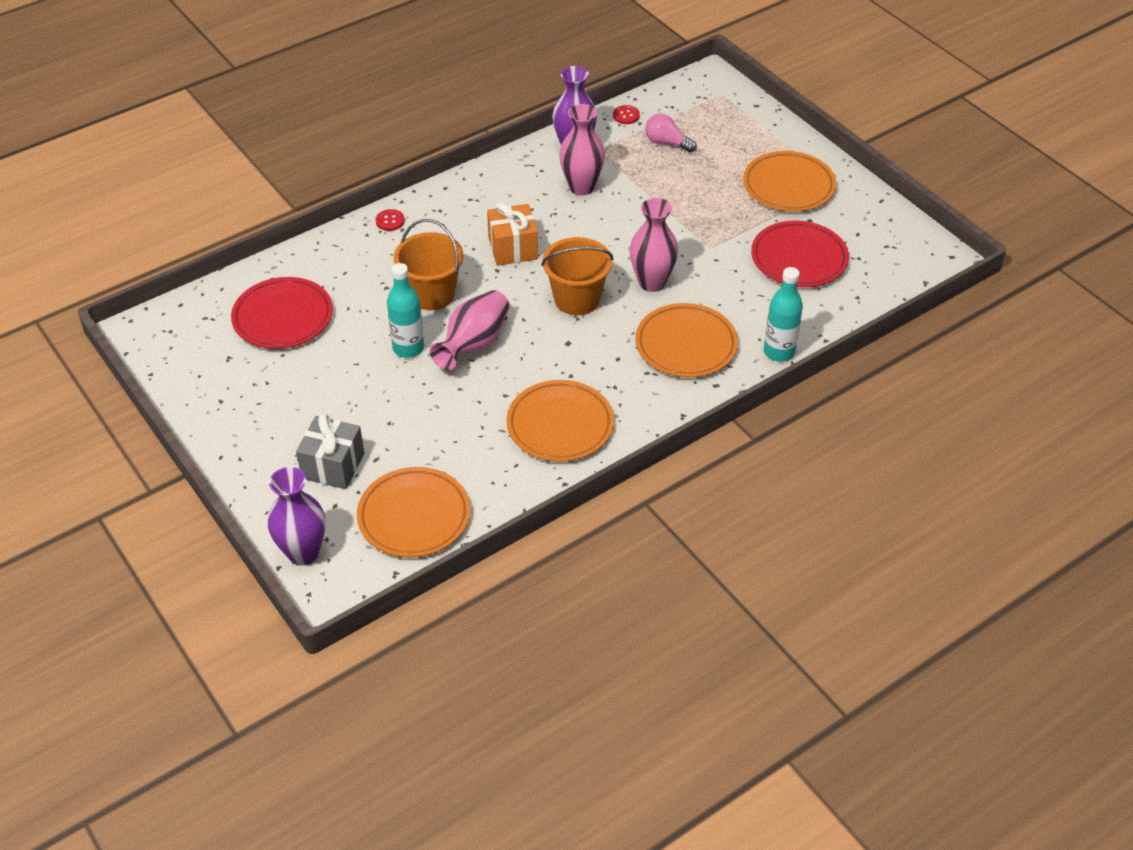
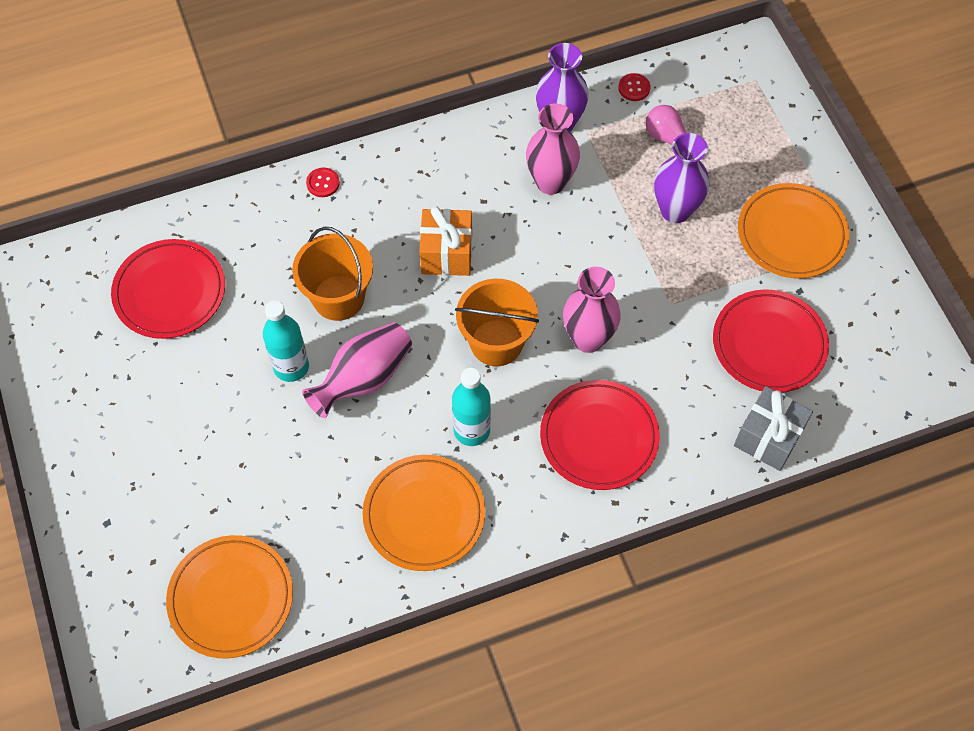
camera: 15 degrees right, 15 degrees up
purple vase [268,467,326,566] -> purple vase moved to [654,133,709,223]
grey gift [296,414,364,489] -> grey gift moved to [734,386,813,471]
orange plate [635,303,738,377] -> red plate [540,380,660,490]
turquoise bottle [764,267,803,362] -> turquoise bottle moved to [452,368,491,446]

